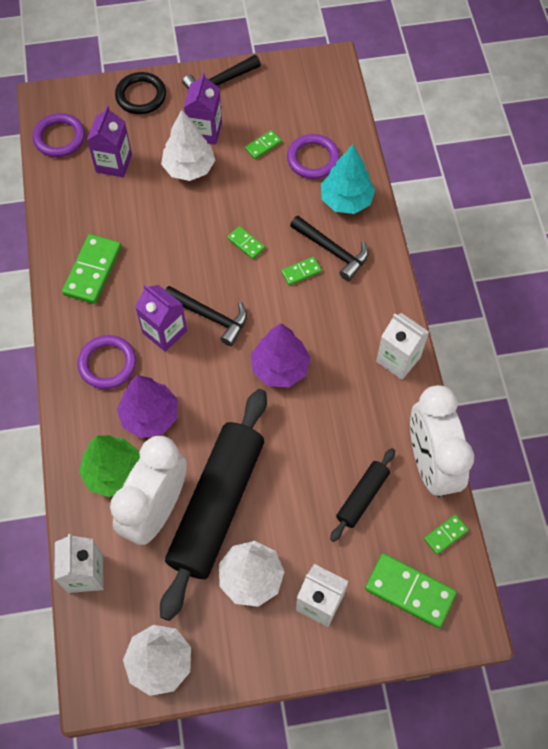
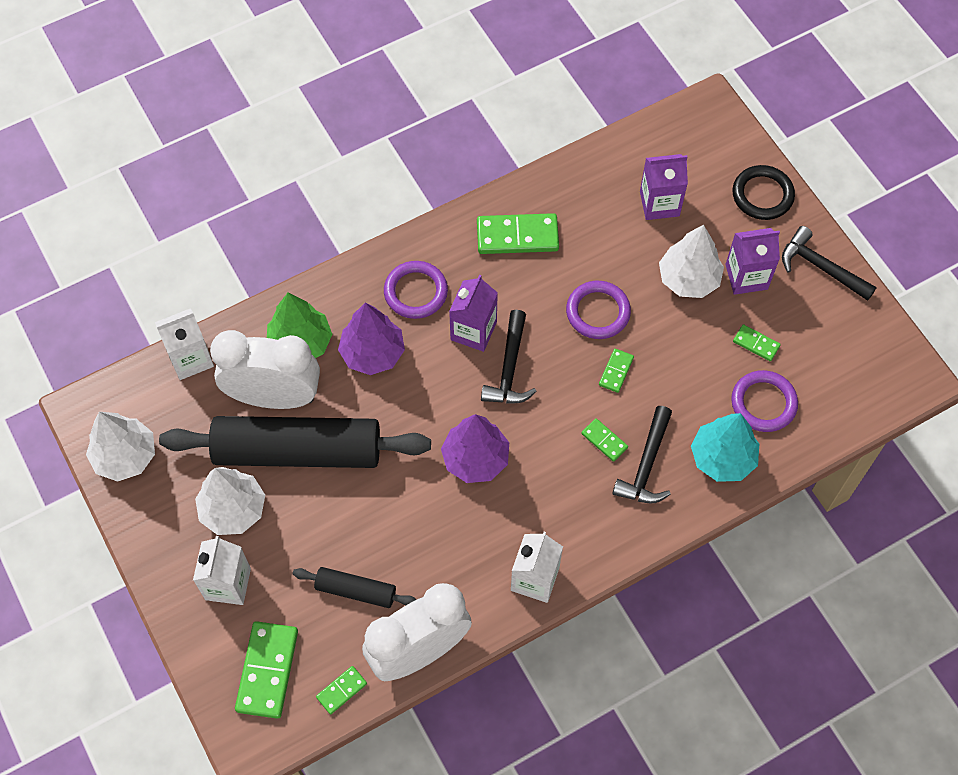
camera: 70 degrees right, 0 degrees up
purple ring [33,113,85,157] -> purple ring moved to [566,281,631,339]
green domino [424,515,468,555] -> green domino turned 75 degrees counterclockwise [316,666,367,714]

